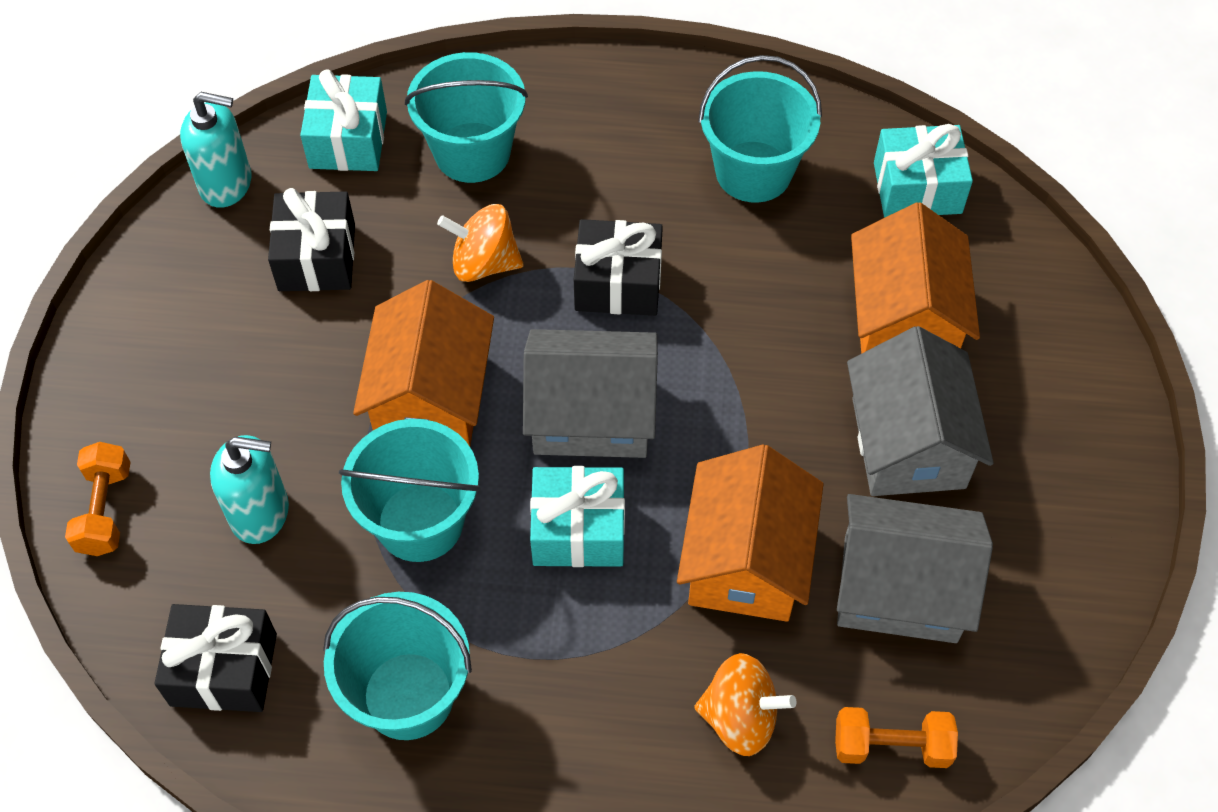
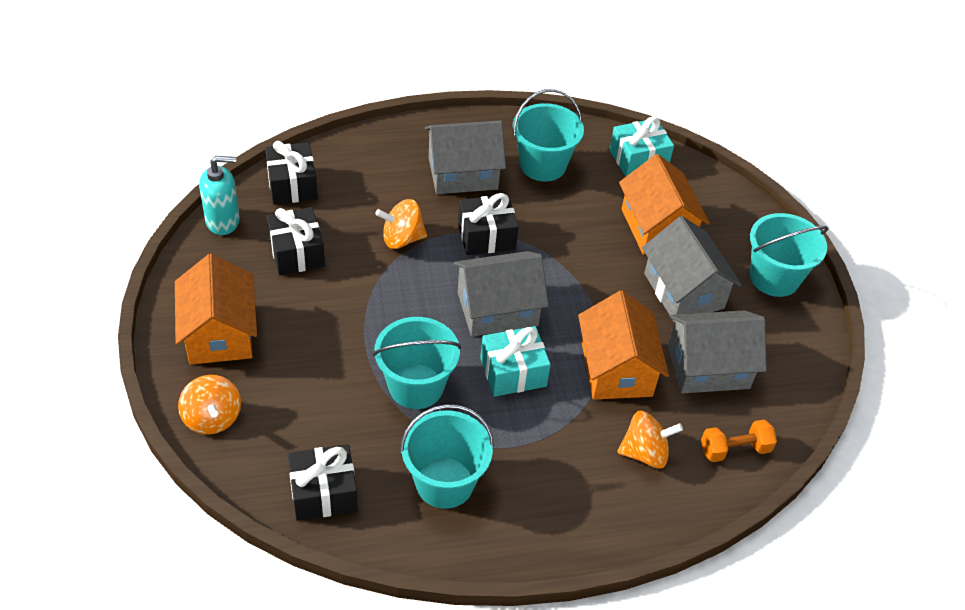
camera: 20 degrees left, 10 degrees down
orange dumbbell [65,442,130,556] -> orange spinning top [178,375,241,434]
turquoise soap dispenser [210,435,289,544] -> none
turquoise gift [300,70,387,171] -> black gift [265,141,318,205]
orange house [353,280,494,446] -> orange house moved to [175,254,257,365]
turquoise bucket [405,52,528,183] -> turquoise bucket moved to [750,213,828,297]
none -> grey house [425,120,506,194]

